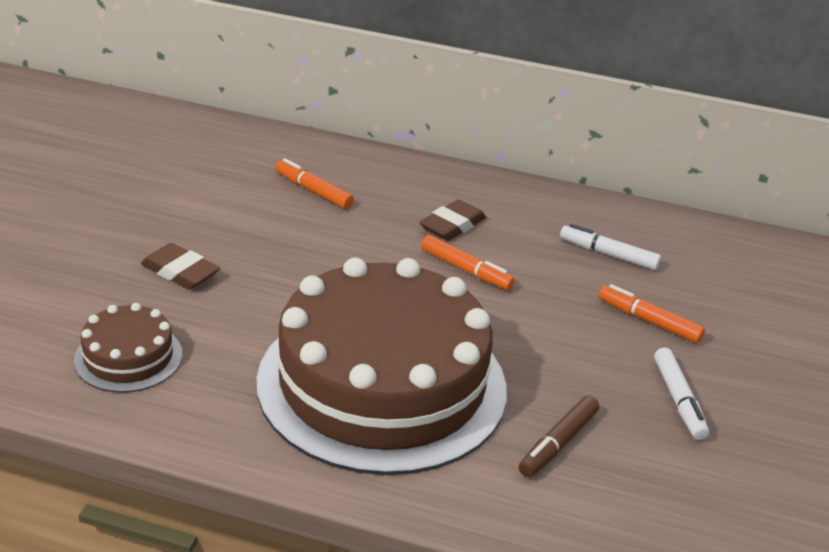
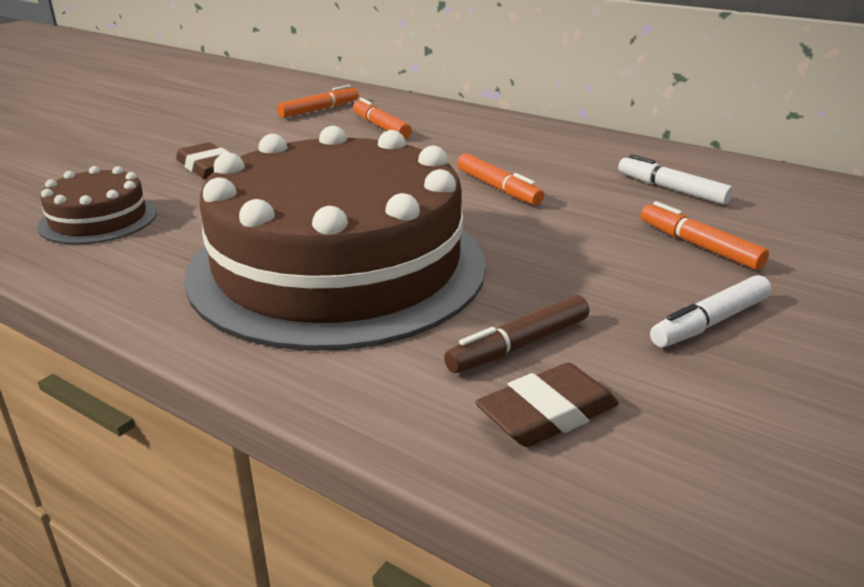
camera: 20 degrees right, 5 degrees down
brown eraser [419,199,486,241] -> brown eraser moved to [475,363,619,447]
white marker [654,347,709,440] -> white marker turned 45 degrees clockwise [650,275,772,347]
none -> orange marker [277,85,359,118]

